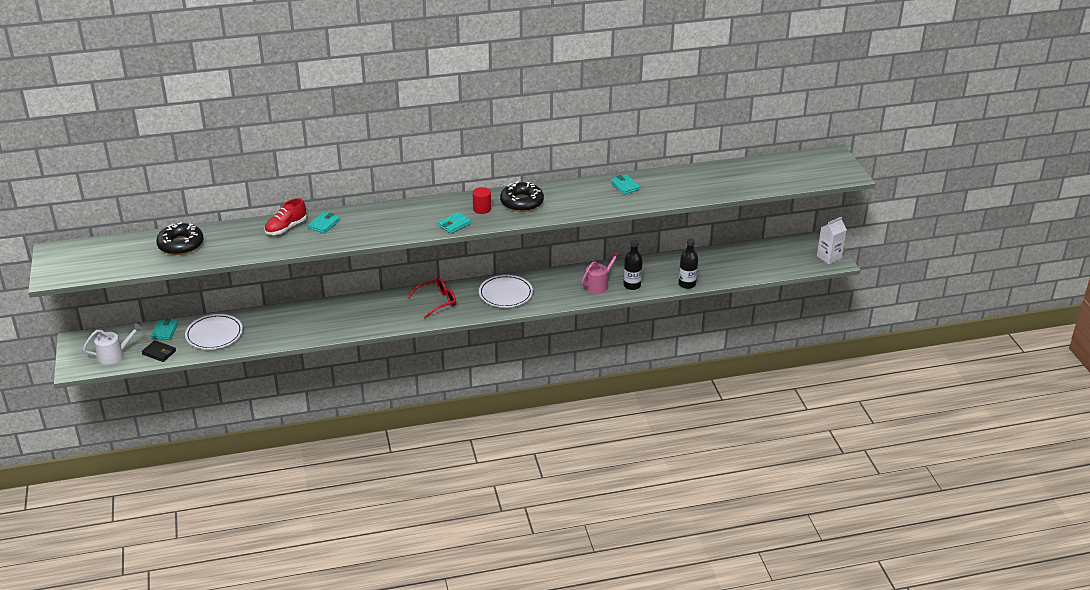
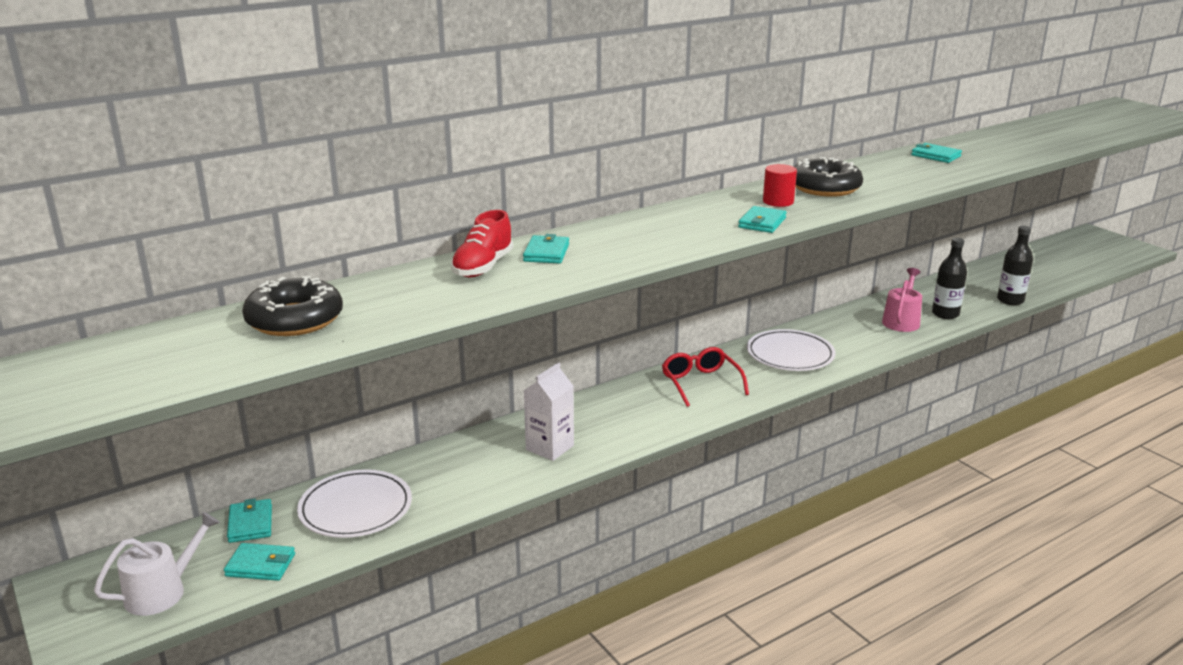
camera: 20 degrees left, 10 degrees down
black wallet [142,340,176,362] -> turquoise wallet [224,543,295,581]
red glasses [408,278,456,319] -> red glasses turned 60 degrees counterclockwise [662,347,749,407]
white carton [817,217,847,264] -> white carton moved to [524,362,574,461]

